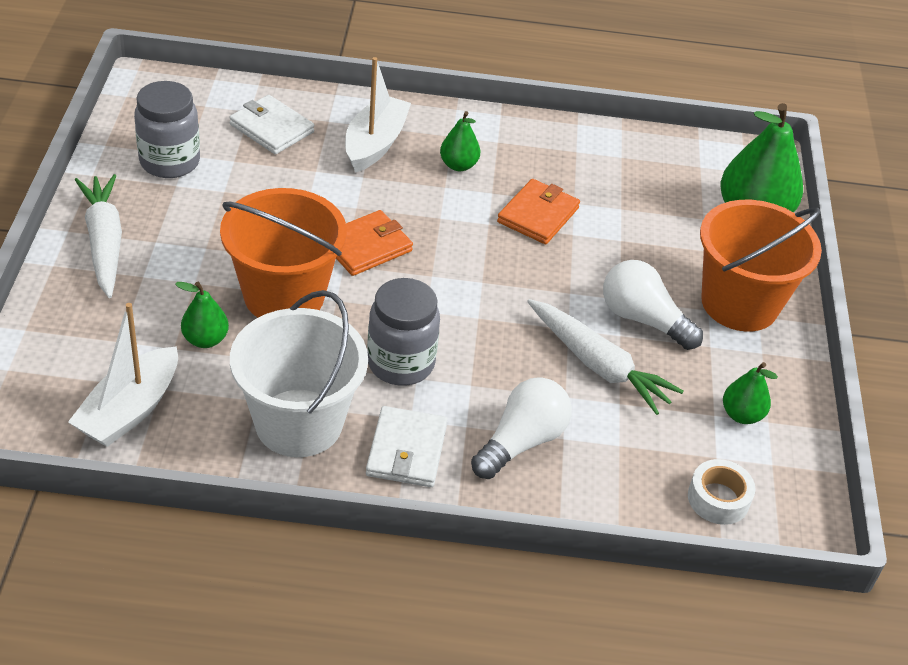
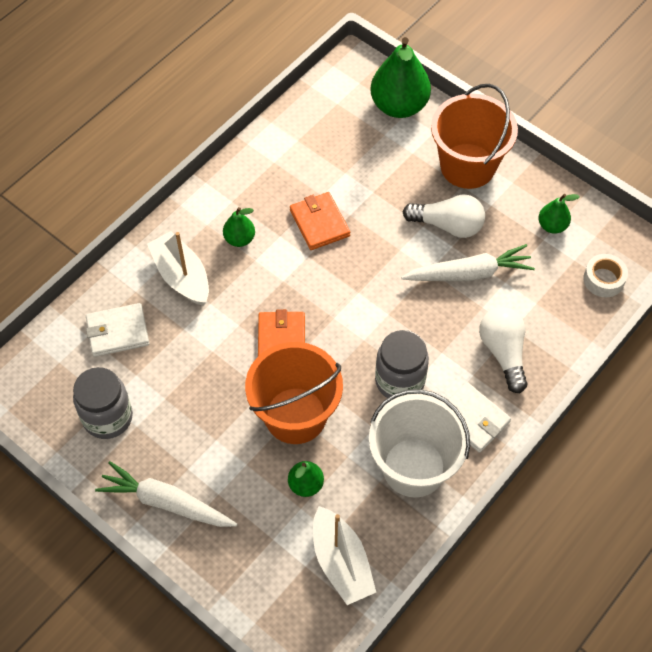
camera: 50 degrees left, 15 degrees up
white light bulb [603,260,703,350] -> white light bulb turned 150 degrees counterclockwise [403,194,485,238]

